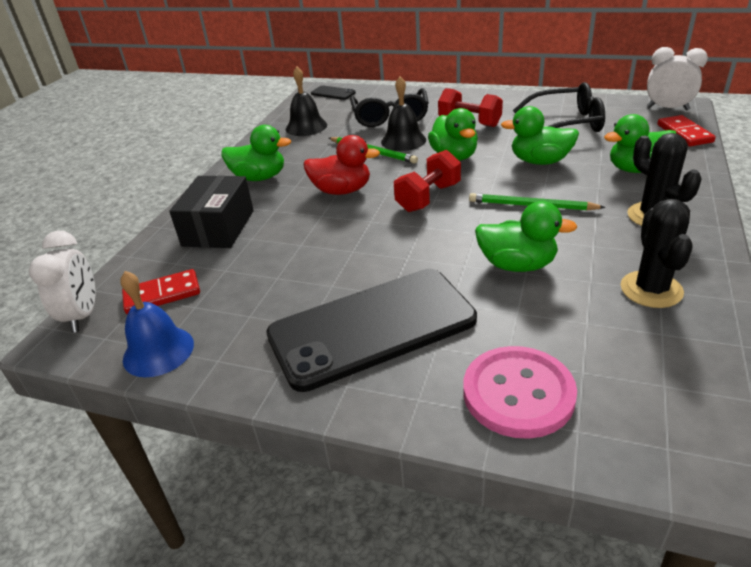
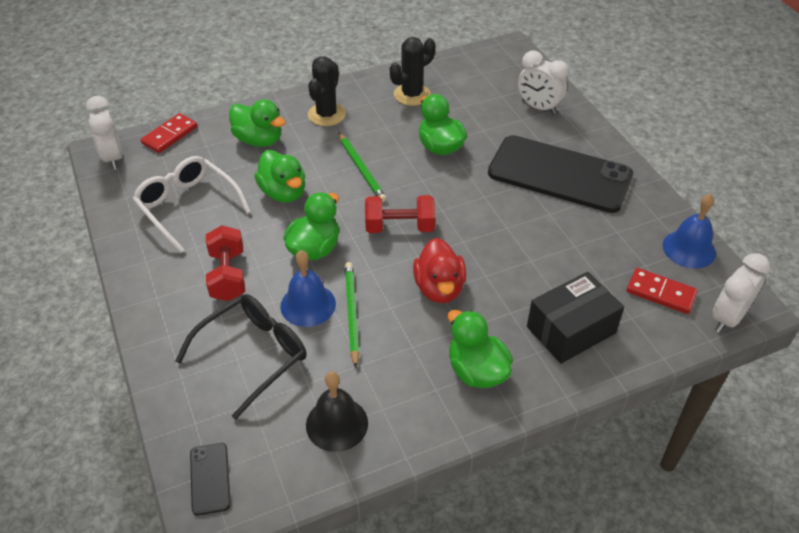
camera: 135 degrees left, 10 degrees up
red duck [304,135,380,195] -> red duck turned 150 degrees counterclockwise [413,238,466,303]
black bell [381,76,426,151] -> blue bell [280,250,336,327]
pink button [463,346,577,439] -> white clock [518,50,569,115]
black glasses [513,82,605,132] -> white glasses [132,156,251,253]

